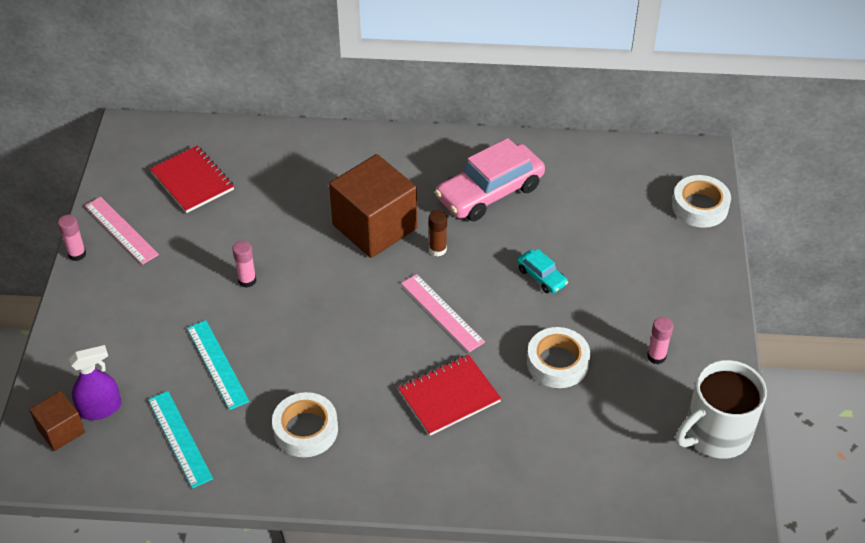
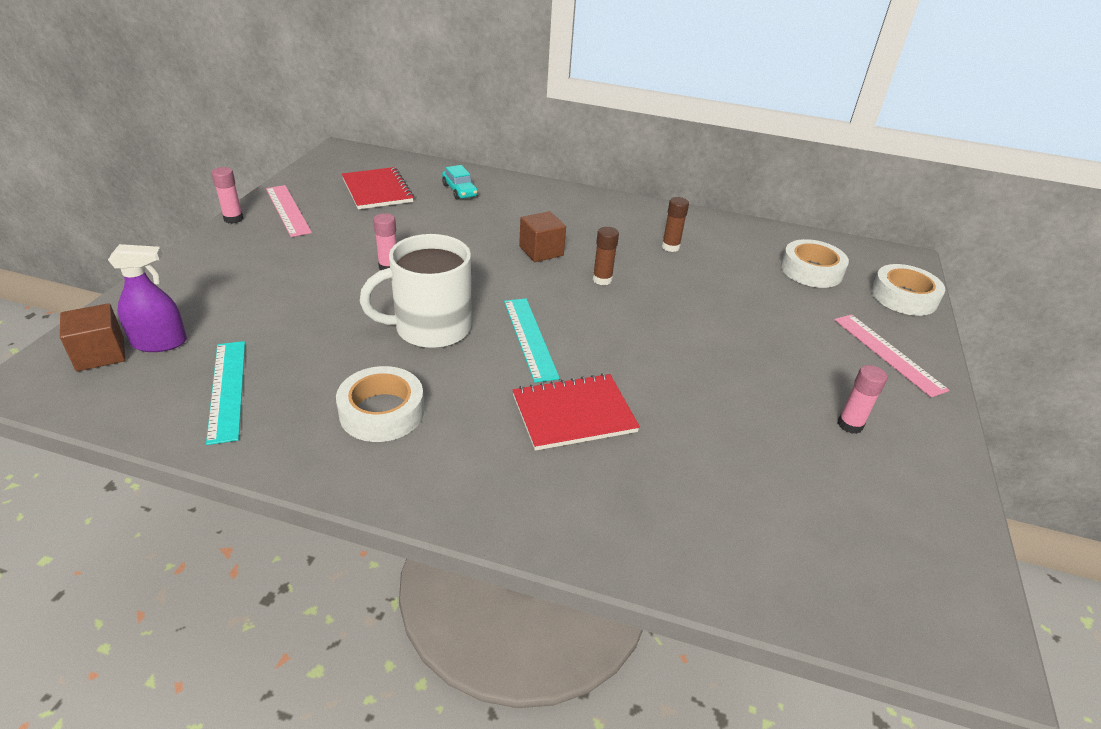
camera: 10 degrees right, 10 degrees down
turquoise ruler [187,320,249,410] -> turquoise ruler moved to [504,298,560,383]
brown cube [329,154,417,258] -> brown cube [519,211,566,262], size x0.51
pink ruler [401,274,485,352] -> pink ruler moved to [834,314,949,397]
pink car [435,138,545,221] -> brown glue stick [662,197,689,252]
turquoise car [517,249,568,293] -> turquoise car moved to [442,165,478,200]
white tape [527,327,590,388] -> white tape moved to [781,239,849,288]
white mug [676,360,767,459] -> white mug moved to [360,234,471,348]

